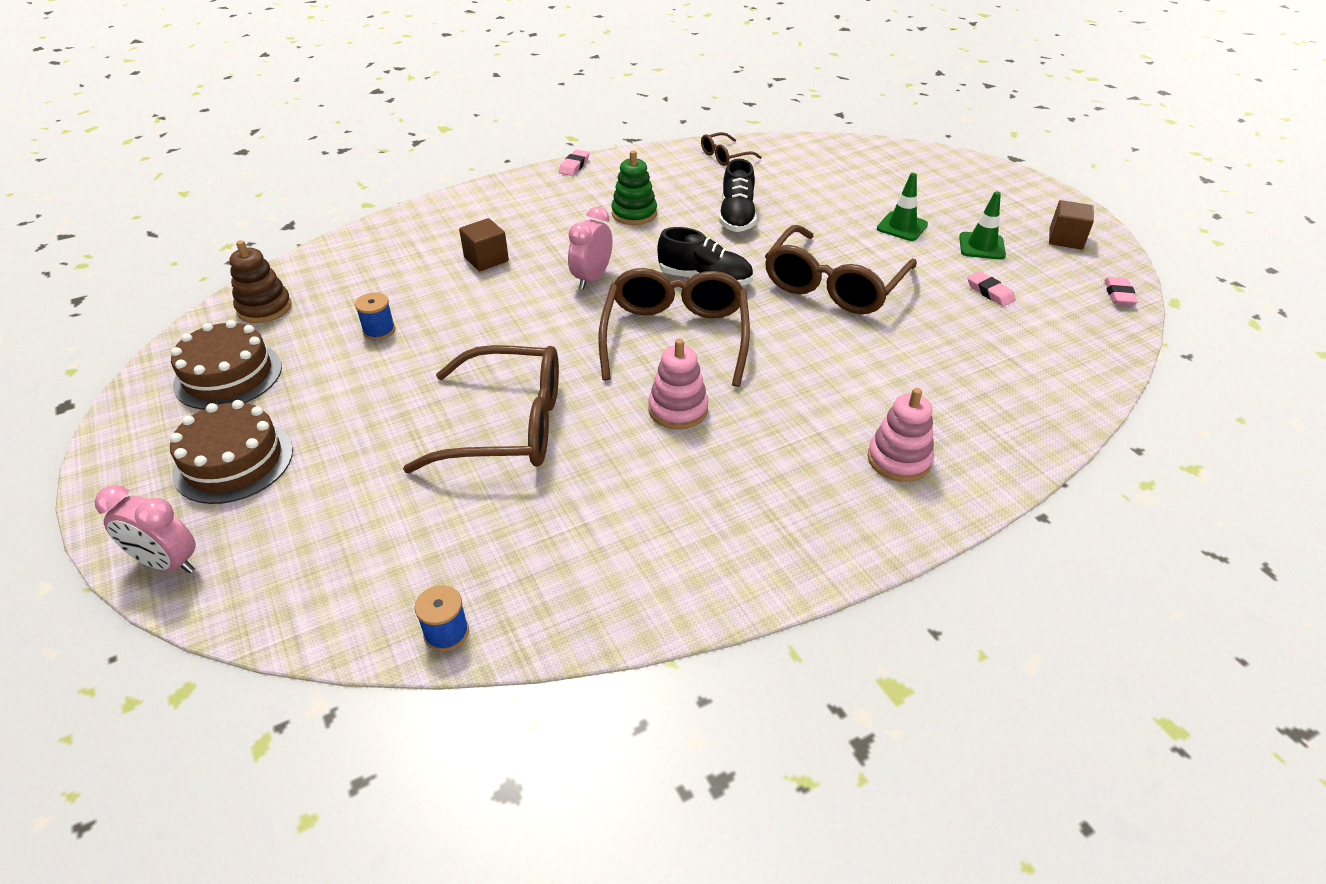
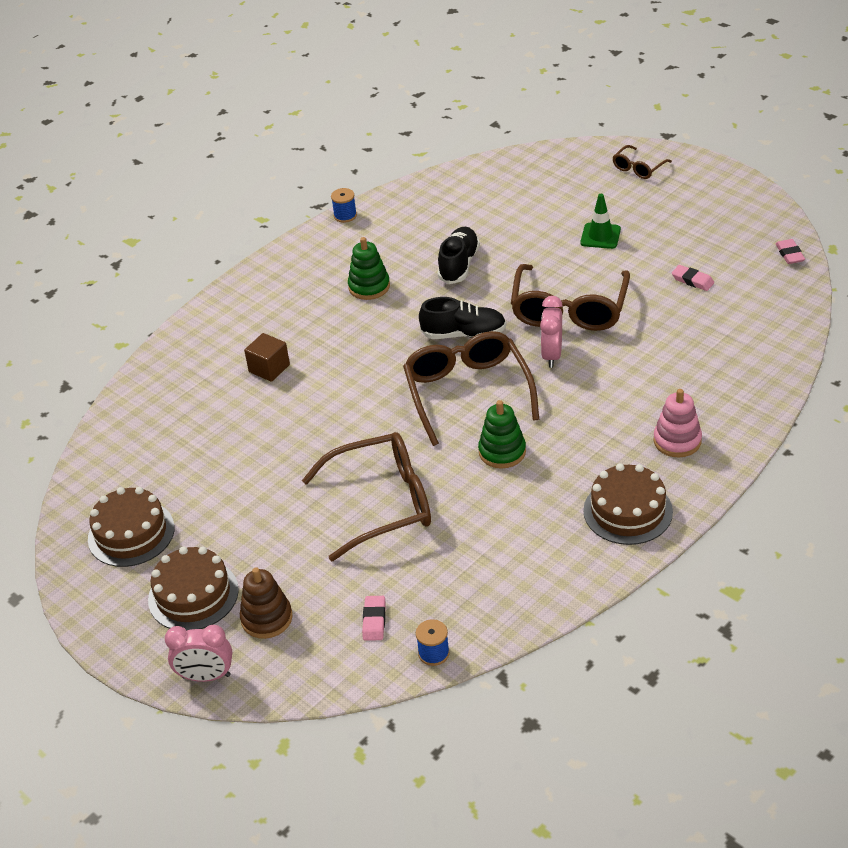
camera: 15 degrees left, 0 degrees up
brown stacking toy [229,240,292,323] -> brown stacking toy moved to [240,567,293,639]
blue spool [355,292,395,340] -> blue spool moved to [331,188,357,223]
pink eraser [559,150,589,176] -> pink eraser moved to [362,596,386,641]
pink clock [568,207,612,289] -> pink clock moved to [540,296,562,368]
pink stacking toy [648,339,708,430] -> green stacking toy [478,400,526,469]
brown glasses [701,132,762,166] -> brown glasses moved to [613,145,672,179]
black shoe [719,159,757,232] -> black shoe turned 150 degrees counterclockwise [438,227,480,284]
green traffic cone [959,191,1006,260] -> none
brown cube [1049,200,1094,249] -> none
none -> brown cake [583,463,673,545]

